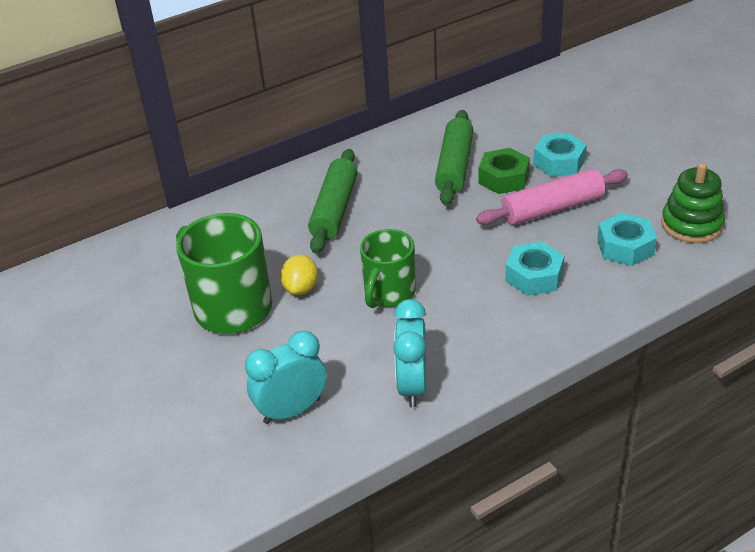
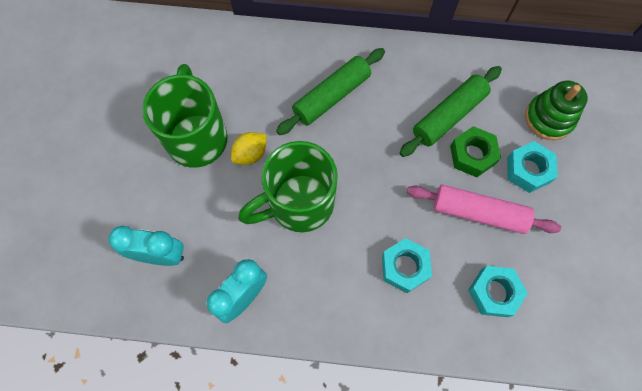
camera: 35 degrees right, 30 degrees up
green mug [360,229,416,308] -> green mug [238,141,338,232], size x1.53
green stacking toy [661,163,725,243] -> green stacking toy moved to [525,81,588,140]

